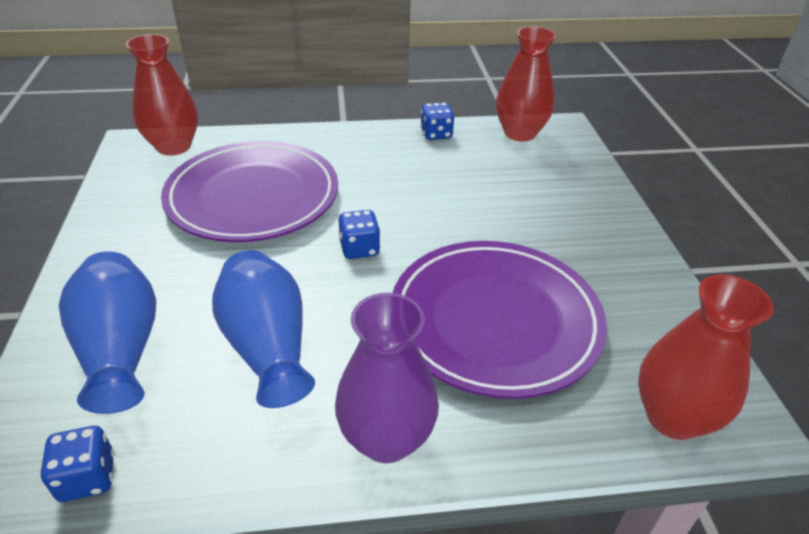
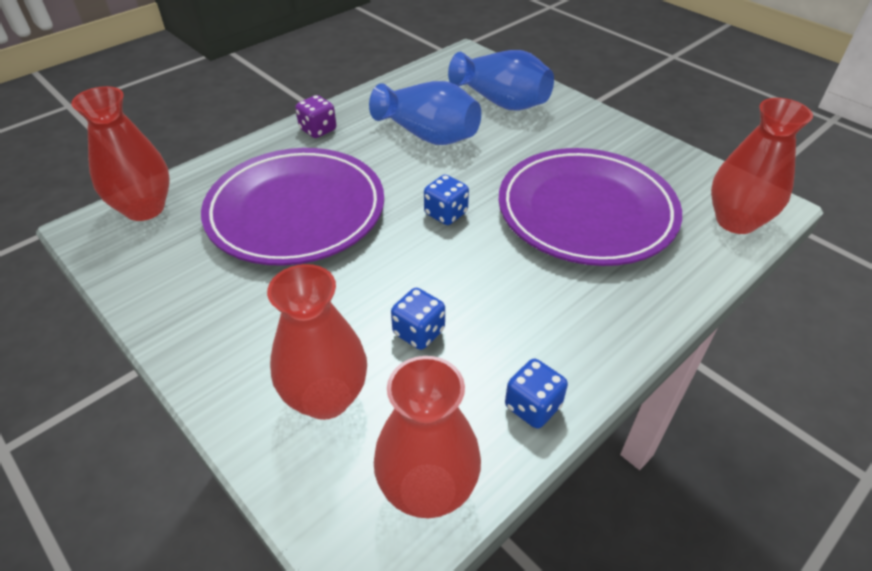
camera: 145 degrees right, 5 degrees up
blue dice [40,426,114,502] -> blue dice moved to [391,288,445,350]
purple vase [335,293,439,463] -> purple dice [295,95,336,138]
none -> red vase [267,264,367,420]

